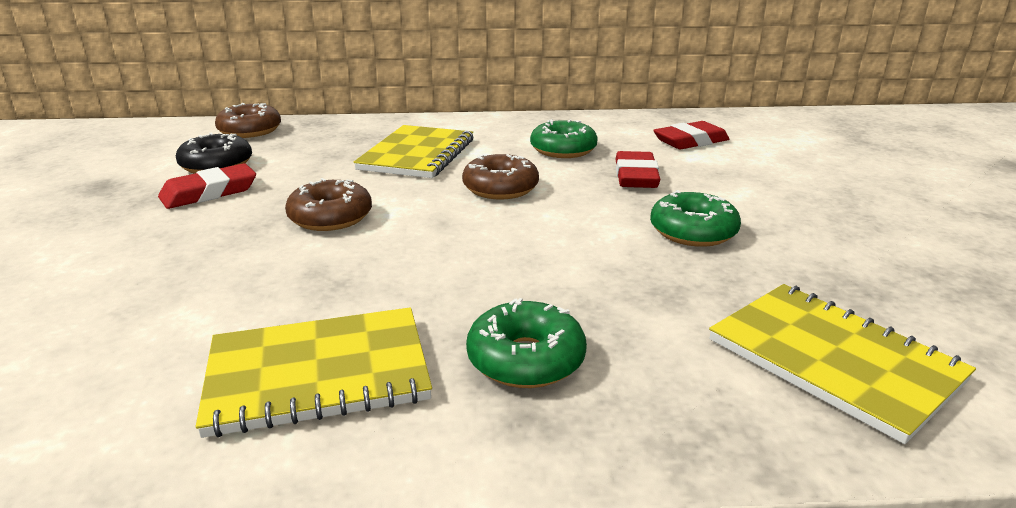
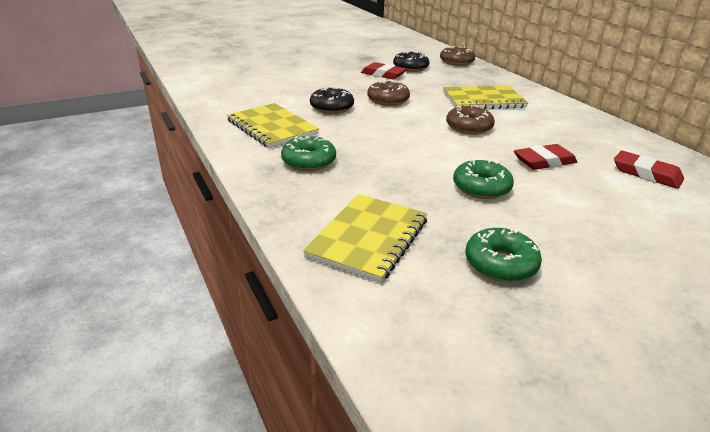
camera: 65 degrees right, 5 degrees up
green donut [530,119,598,158] -> green donut moved to [466,228,542,282]
none -> black donut [310,87,354,114]

